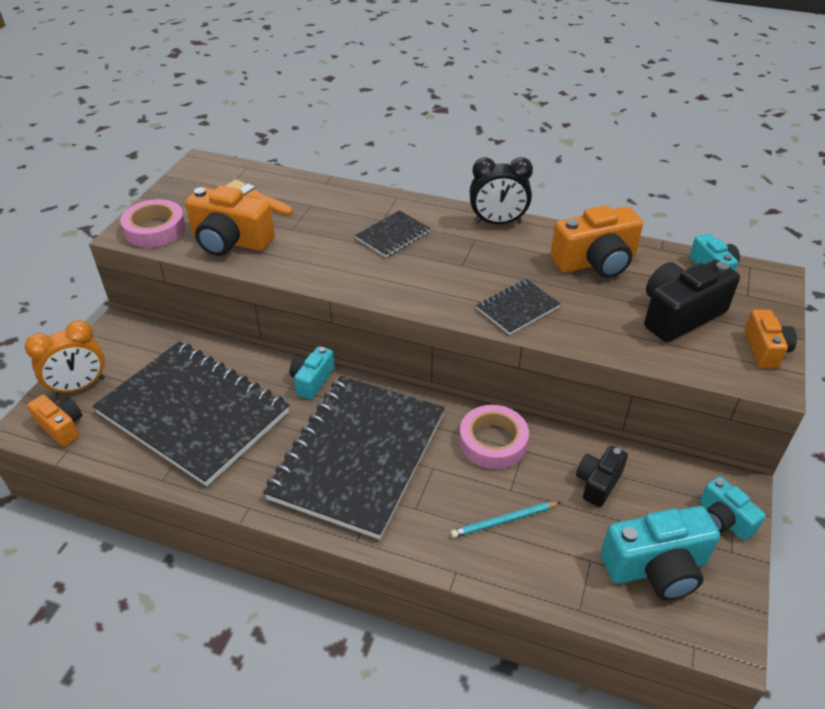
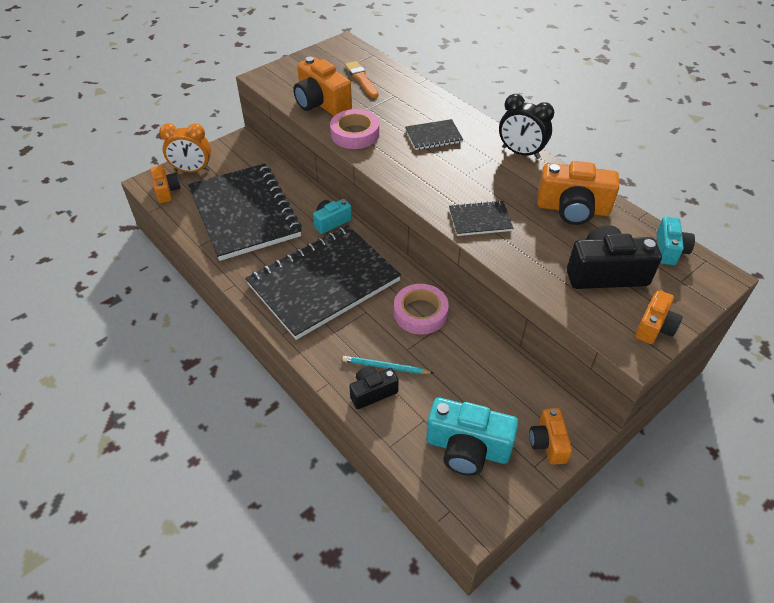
camera: 30 degrees right, 5 degrees up
pink tape [120,199,186,247] -> pink tape moved to [330,109,379,149]
black camera [576,446,628,507] -> black camera moved to [349,366,399,409]
turquoise camera [700,476,766,541] -> orange camera [529,408,572,465]

